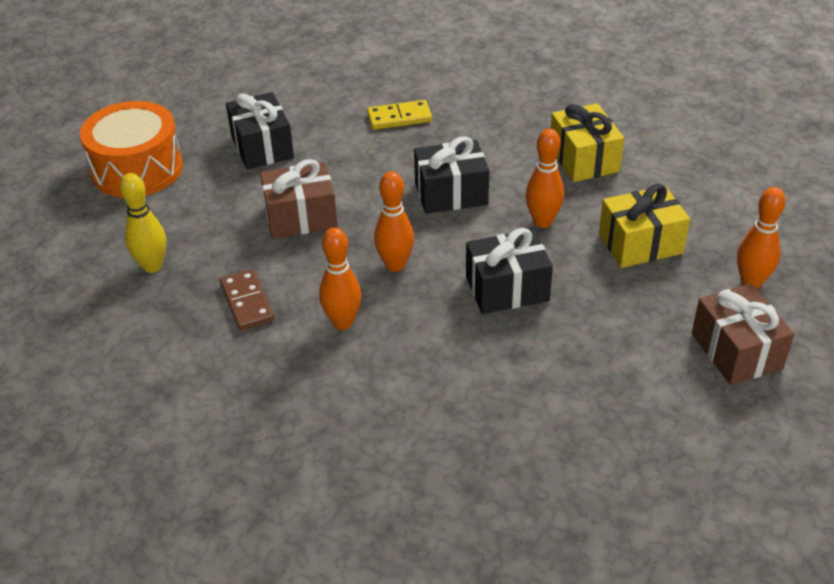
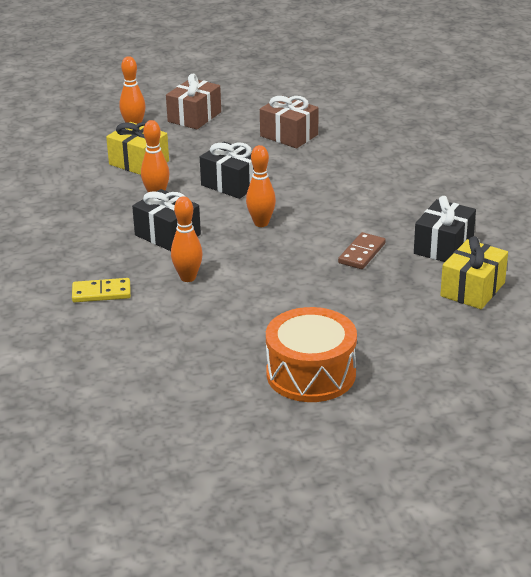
camera: 130 degrees left, 10 degrees down
yellow bowling pin [120,173,166,273] -> none
black gift [226,92,294,169] -> black gift moved to [414,196,476,262]
brown gift [260,159,338,239] -> brown gift moved to [260,96,318,148]
orange bowling pin [319,227,362,330] -> orange bowling pin moved to [171,196,203,282]
yellow domino [367,100,432,130] -> yellow domino turned 45 degrees counterclockwise [72,278,131,302]
yellow gift [551,103,624,182] -> yellow gift moved to [440,236,508,309]

